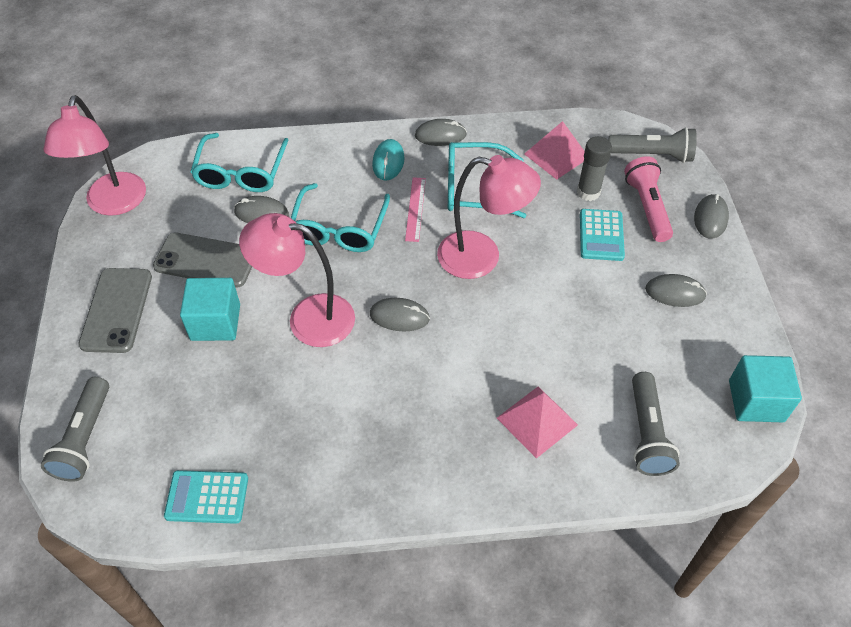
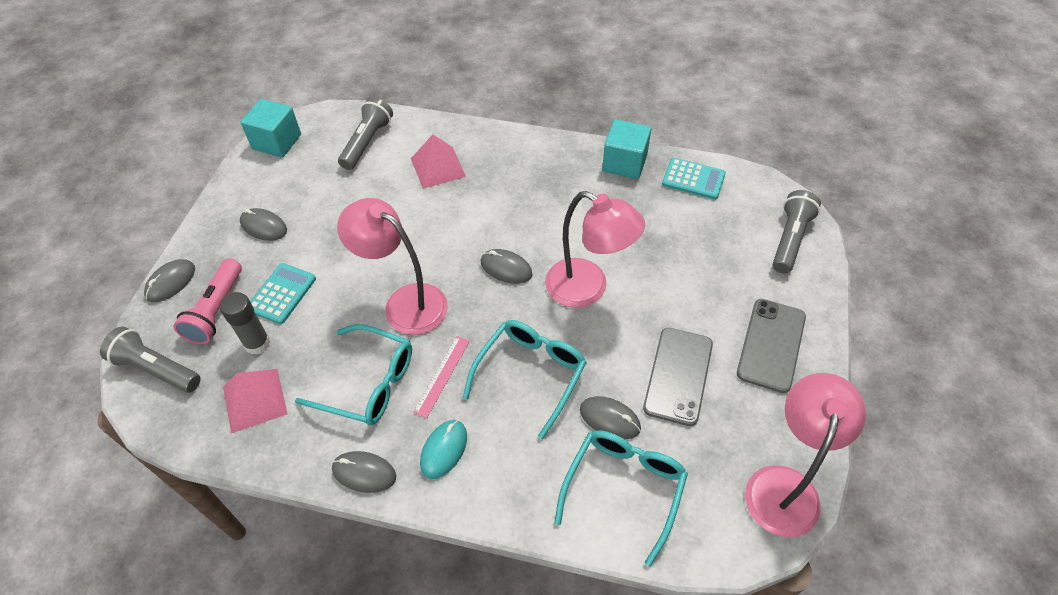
camera: 160 degrees left, 0 degrees up
grey phone [153,232,252,288] -> grey phone turned 75 degrees clockwise [643,328,713,426]
turquoise cube [180,278,240,341] -> turquoise cube moved to [602,119,651,179]

